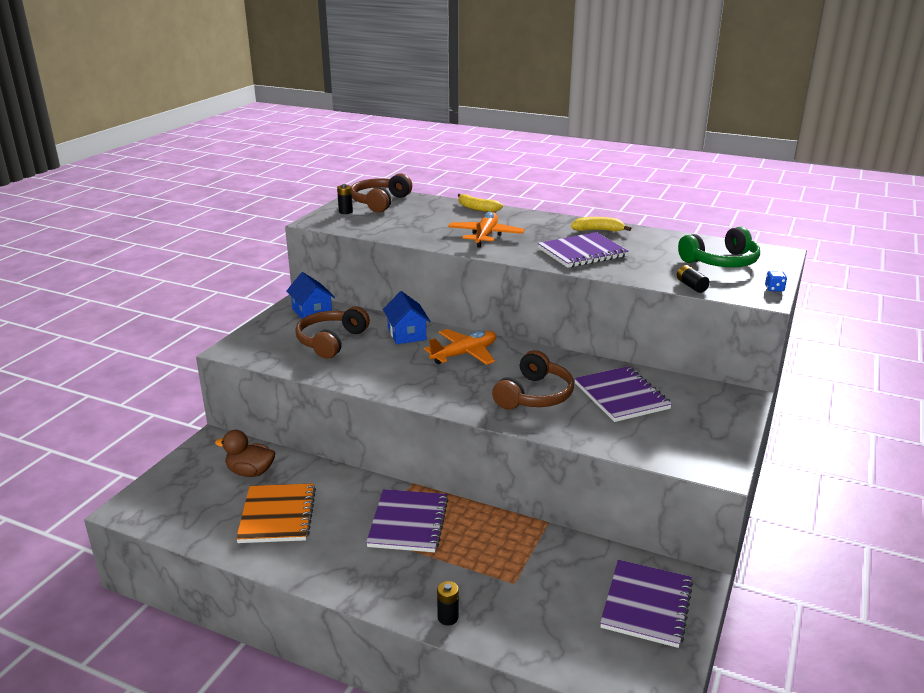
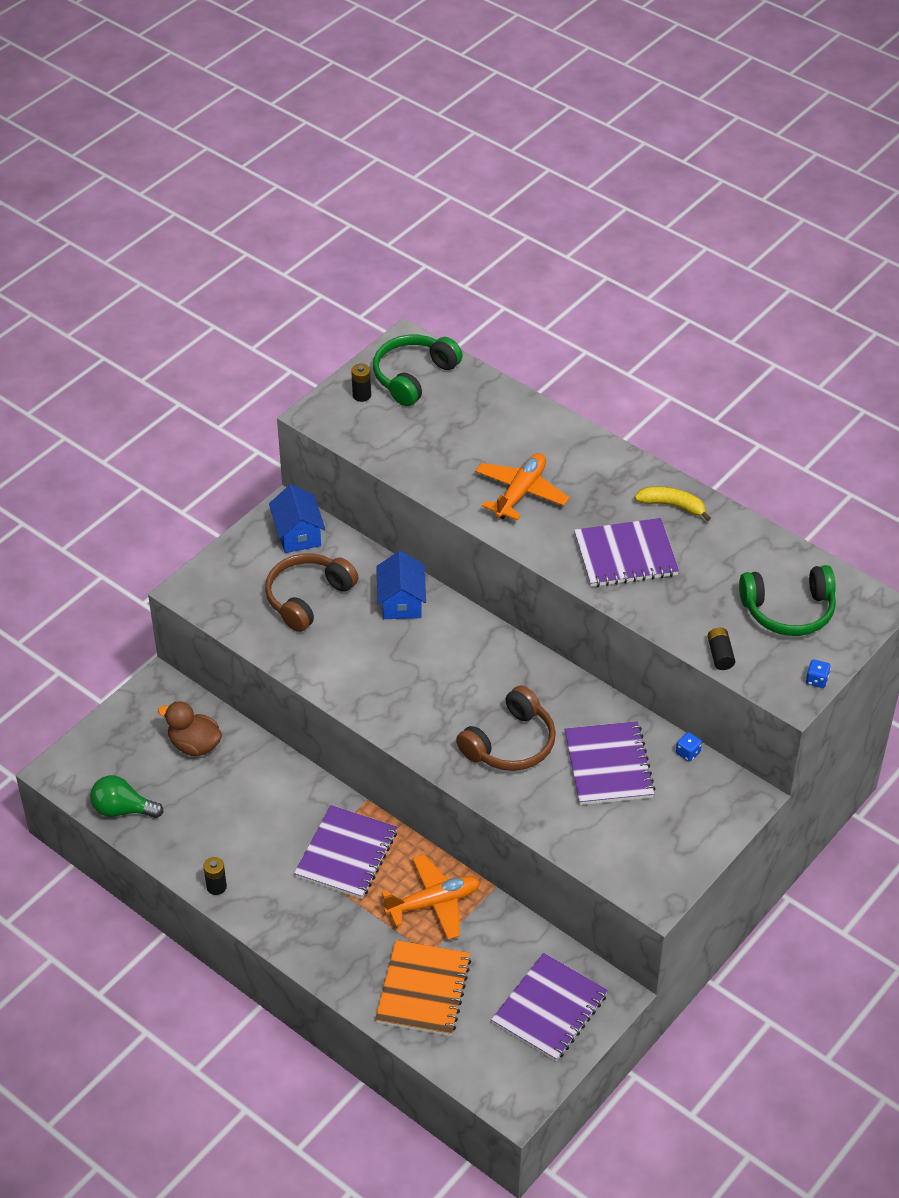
camera: 15 degrees right, 20 degrees up
orange notebook [236,483,316,543] -> orange notebook moved to [375,940,471,1036]
brown headphones [351,173,412,212] -> green headphones [373,335,463,406]
orange plane [424,329,496,365] -> orange plane moved to [382,854,480,940]
black battery [437,581,459,625] -> black battery moved to [204,857,227,895]
yellow banana [458,194,503,212] -> none
none -> green light bulb [90,775,164,818]
none -> blue dice [676,732,702,762]

